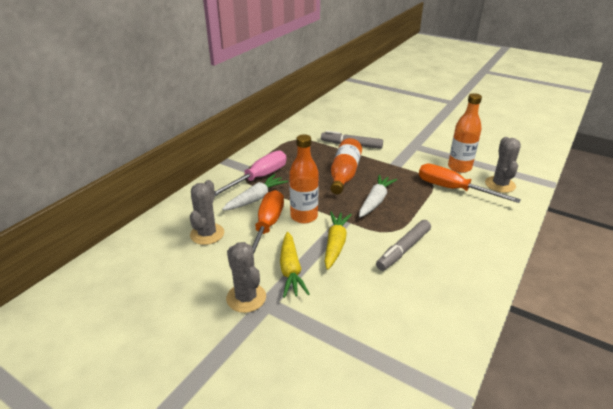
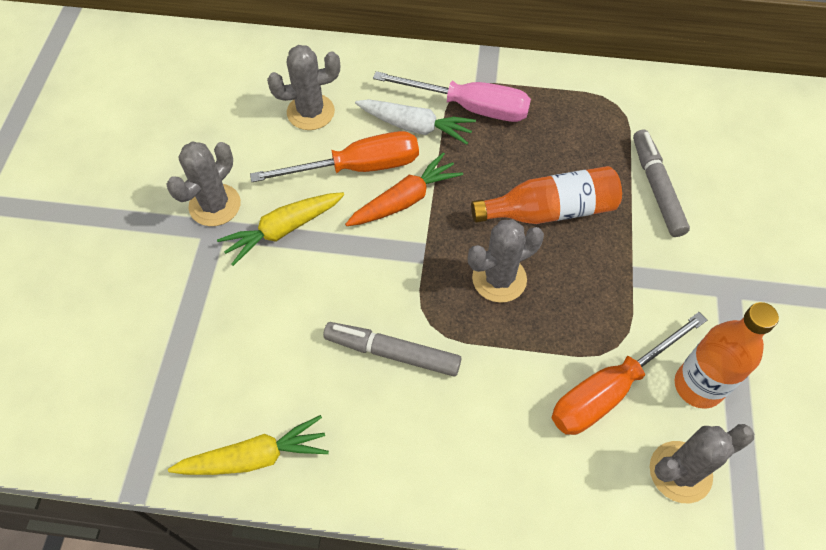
camera: 65 degrees right, 25 degrees up
orange bottle [289,134,319,223] -> orange carrot [345,152,463,226]
yellow carrot [324,211,352,270] -> yellow carrot moved to [168,415,329,475]
white carrot [359,174,397,217] -> grey cactus [468,219,544,303]
orange screwdriver [419,164,521,203] -> orange screwdriver turned 135 degrees counterclockwise [552,312,707,435]

